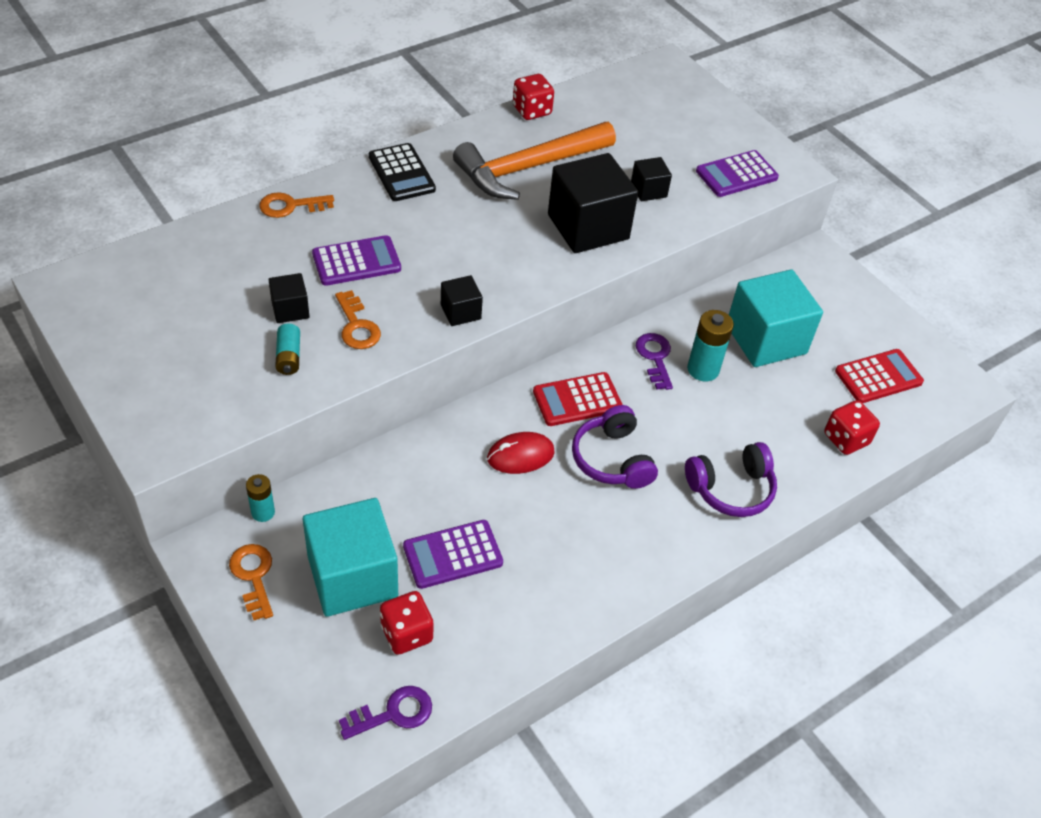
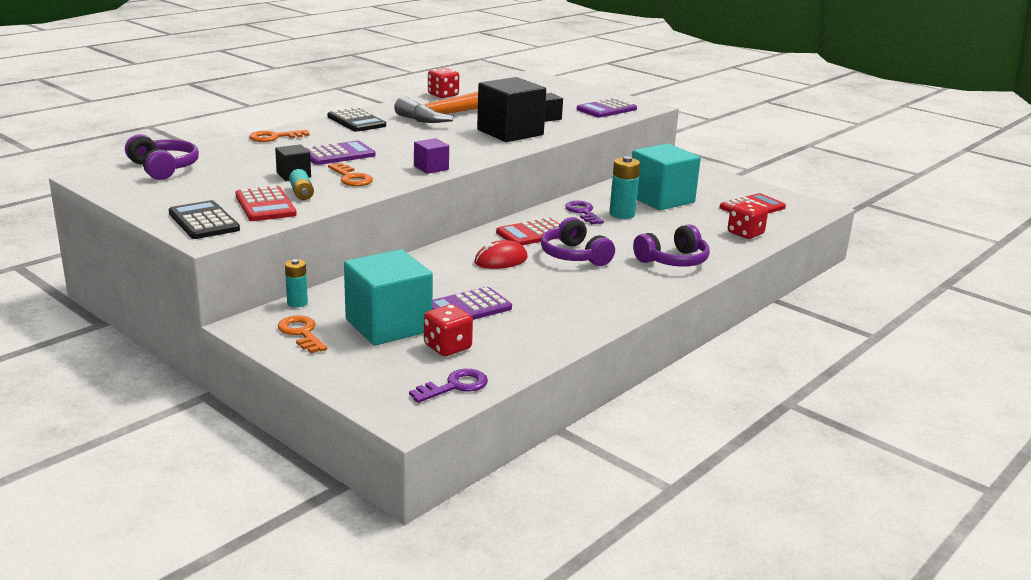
camera: 10 degrees left, 25 degrees down
black cube [441,275,483,326] -> purple cube [414,138,449,174]
none -> purple headphones [125,134,199,180]
none -> black calculator [169,200,240,239]
none -> red calculator [235,186,297,221]

